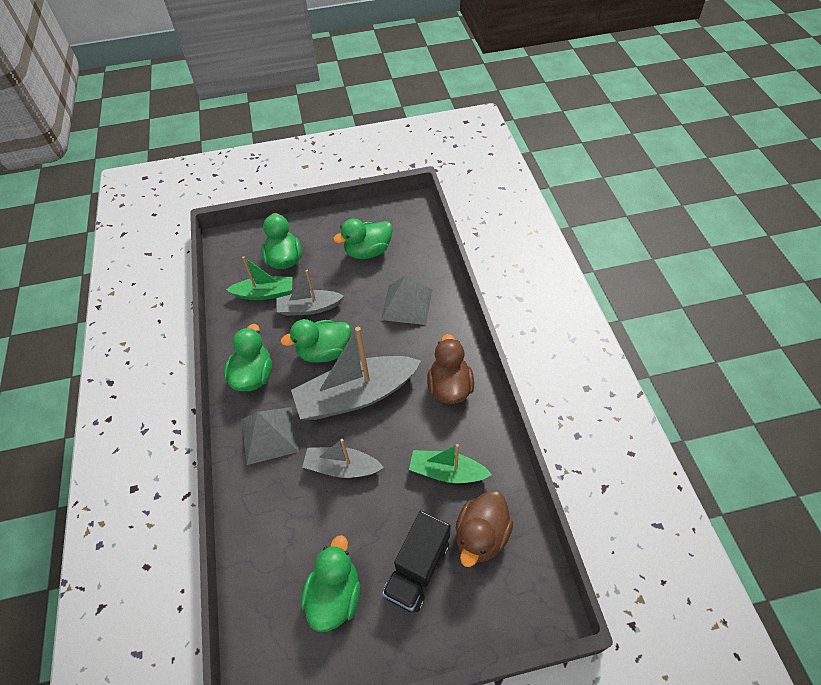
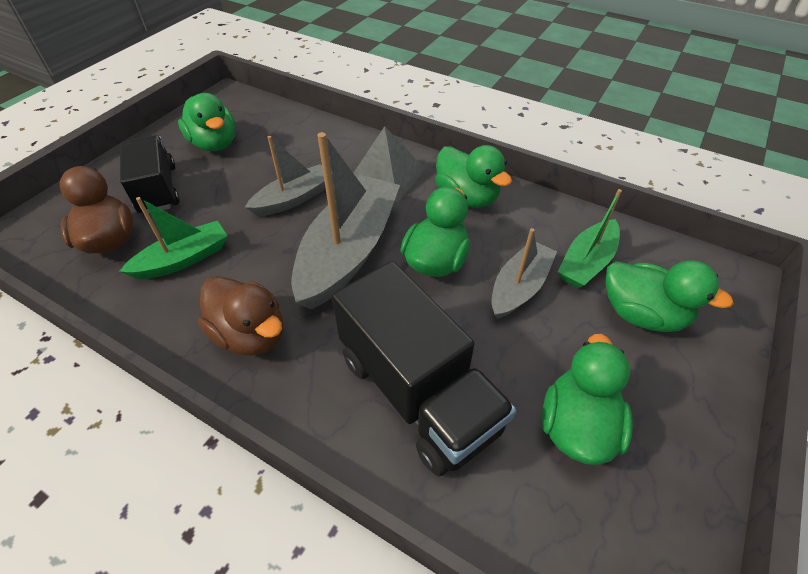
camera: 130 degrees right, 5 degrees down
grey pyramid [381,276,433,325] -> black truck [332,261,516,476]

